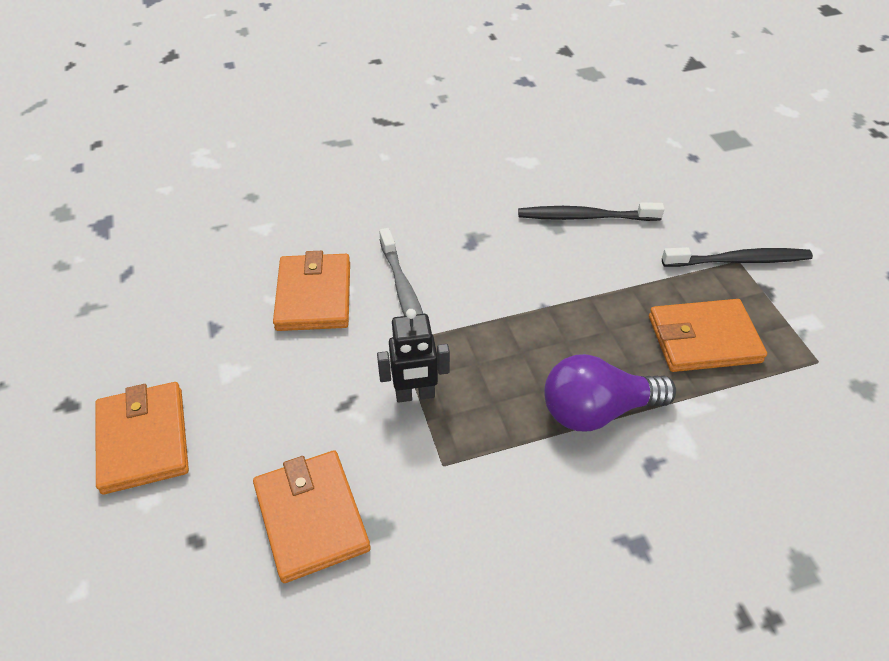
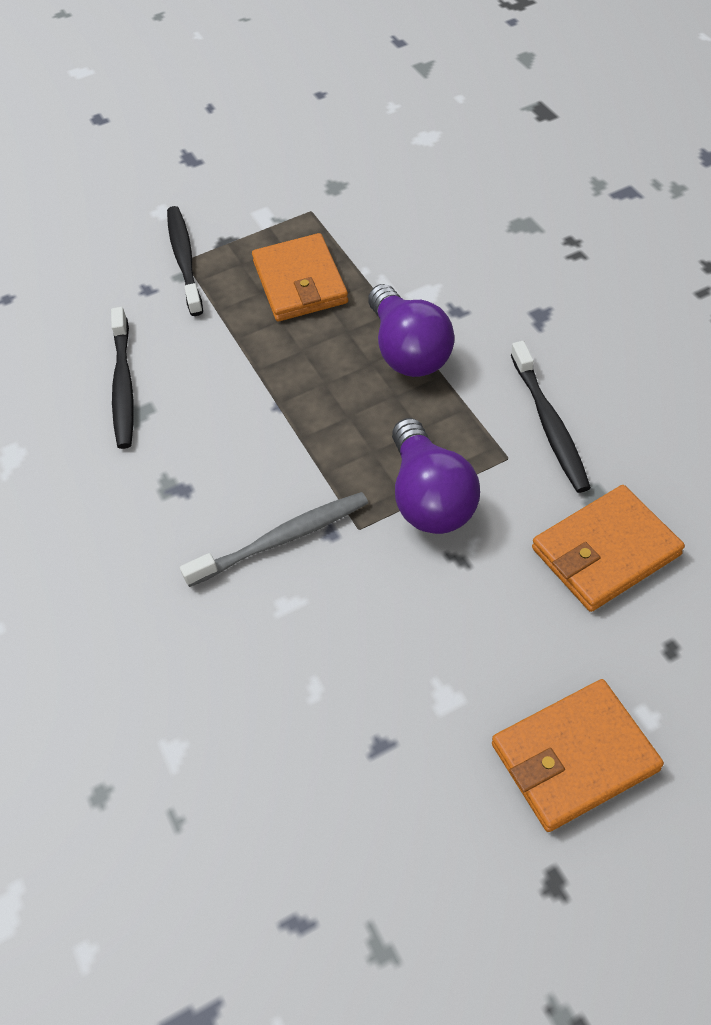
camera: 95 degrees left, 5 degrees up
orange wallet [273,251,350,331] -> none
black robot [377,309,450,403] -> purple light bulb [392,418,480,534]
none -> black toothbrush [511,341,591,493]

